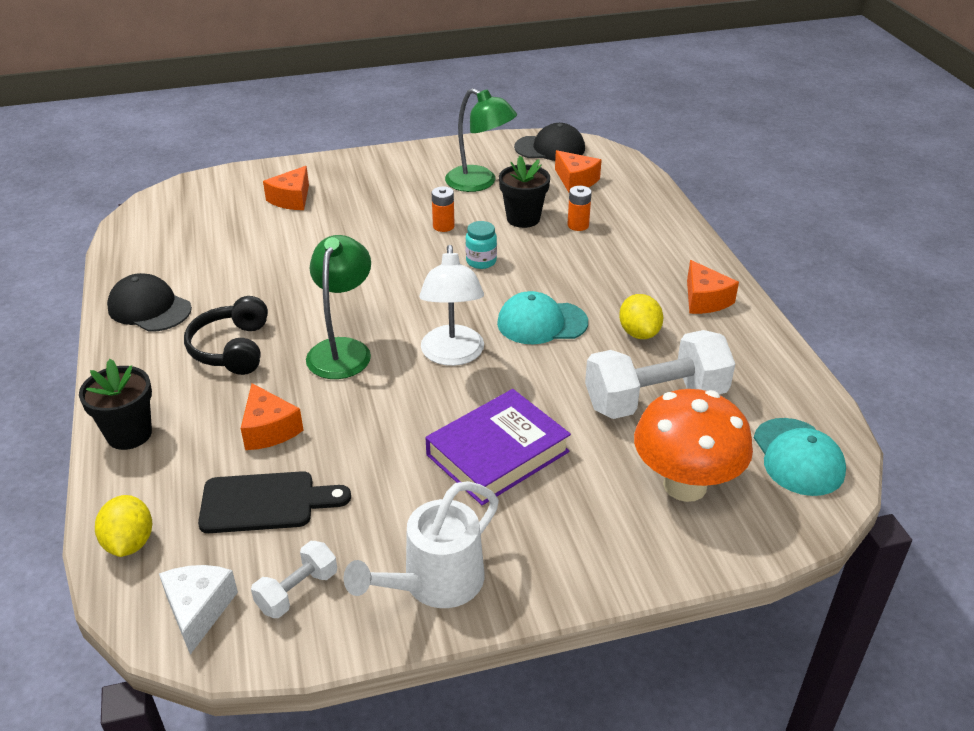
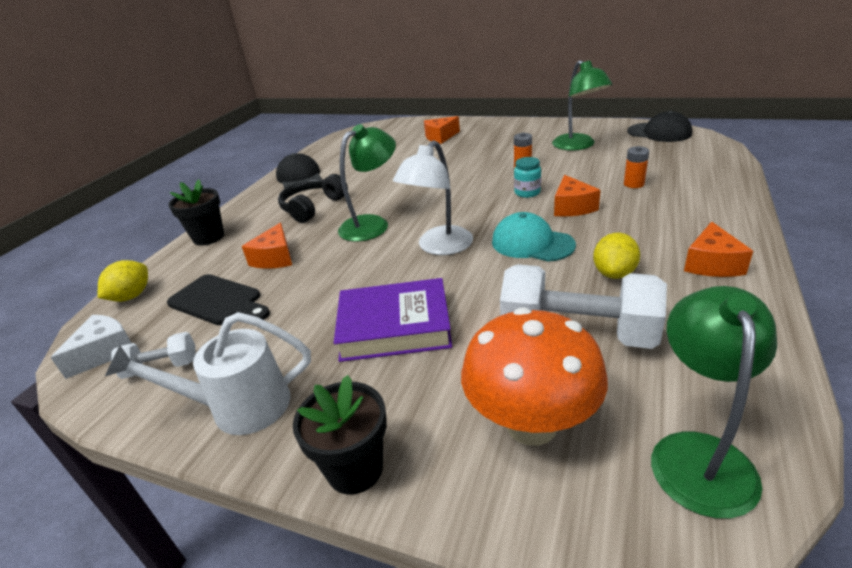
camera: 40 degrees right, 5 degrees down
black flower pot [499,156,550,228] -> black flower pot moved to [293,375,387,495]
orange cheese [555,150,602,192] -> orange cheese moved to [554,175,601,217]
turquoise cap [754,418,846,496] -> green lamp [651,286,777,519]

